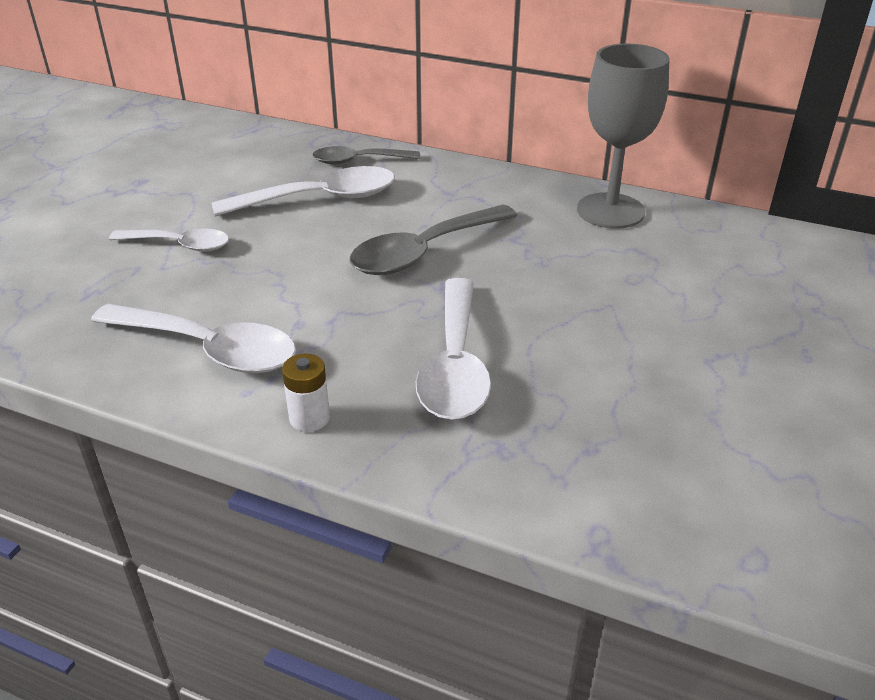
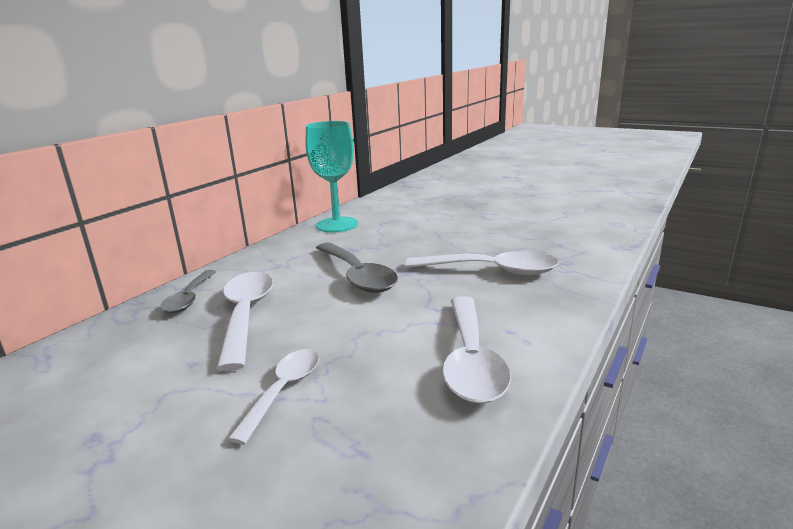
camera: 80 degrees left, 15 degrees down
white spoon [91,304,296,373] -> white spoon turned 150 degrees clockwise [442,296,511,404]
white battery [282,354,330,432] -> none
grey goblet [577,44,669,229] -> turquoise goblet [306,121,358,232]

